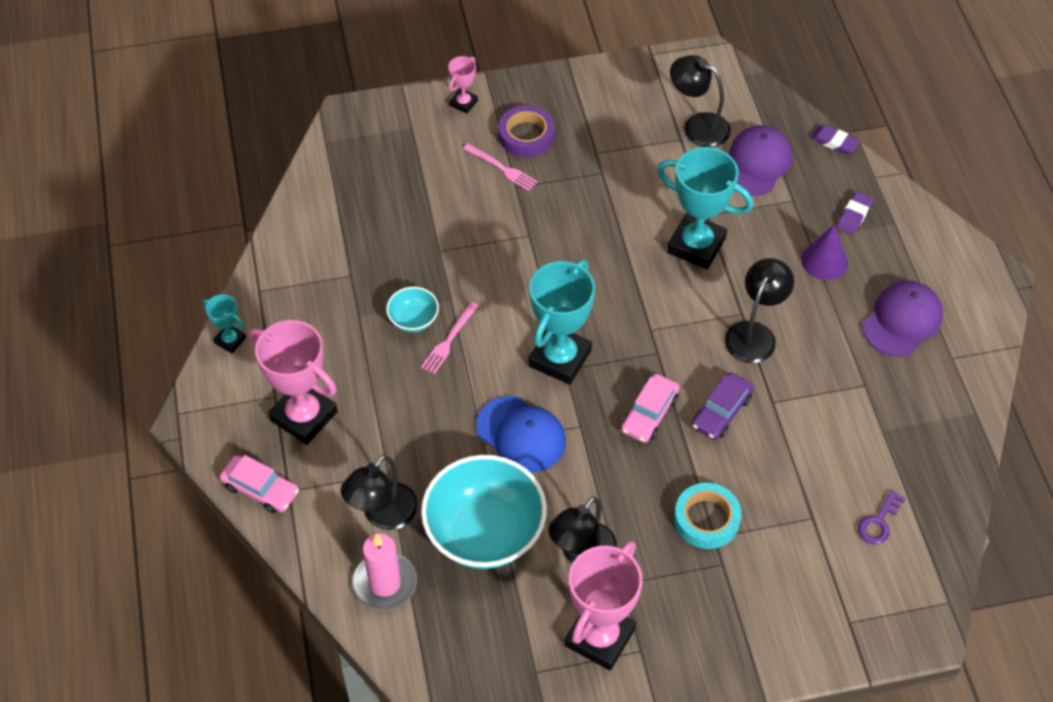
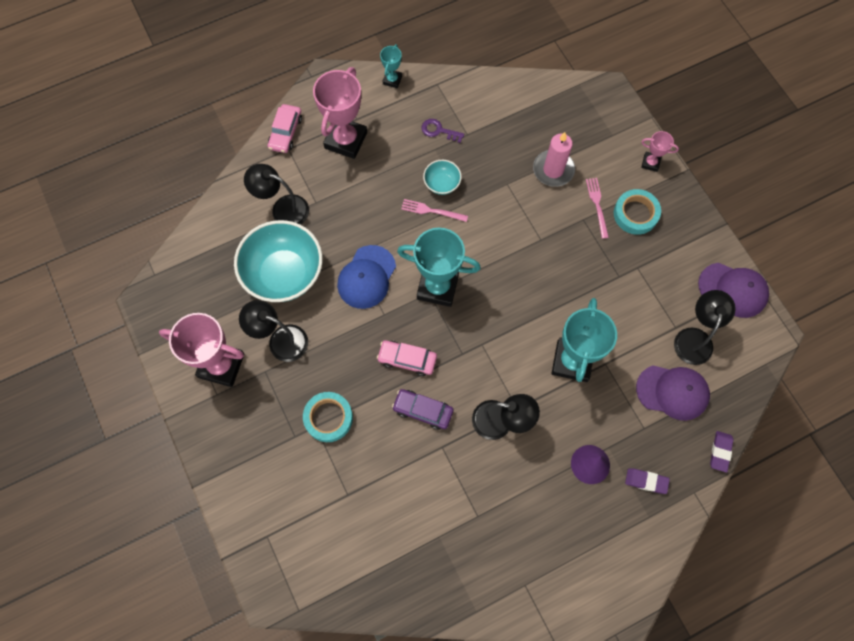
camera: 75 degrees right, 15 degrees up
pink candle [352,533,417,610] -> pink candle moved to [533,132,575,187]
pink fork [463,143,538,191] -> pink fork turned 150 degrees clockwise [586,178,609,239]
purple tape [498,105,555,157] -> turquoise tape [614,189,661,235]
purple key [858,490,906,544] -> purple key moved to [421,119,464,143]
purple cap [862,281,943,357] -> purple cap moved to [698,263,769,318]

